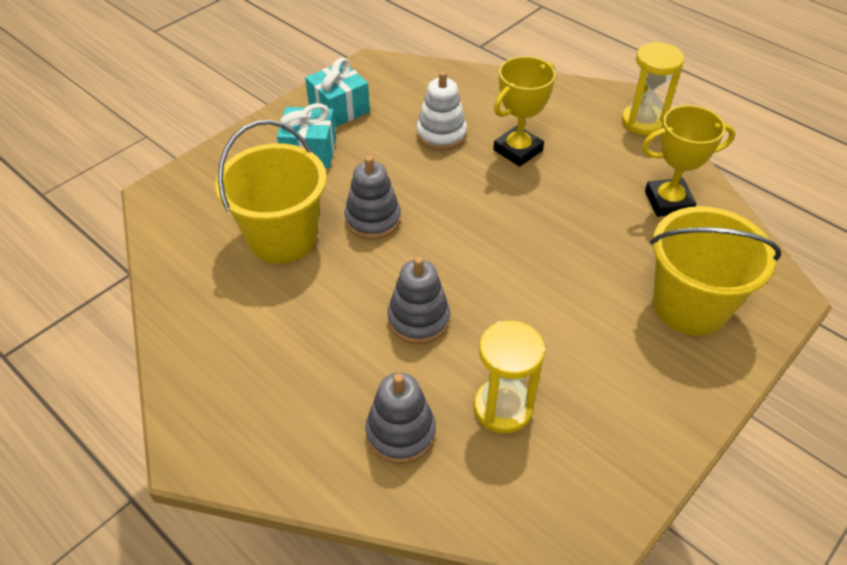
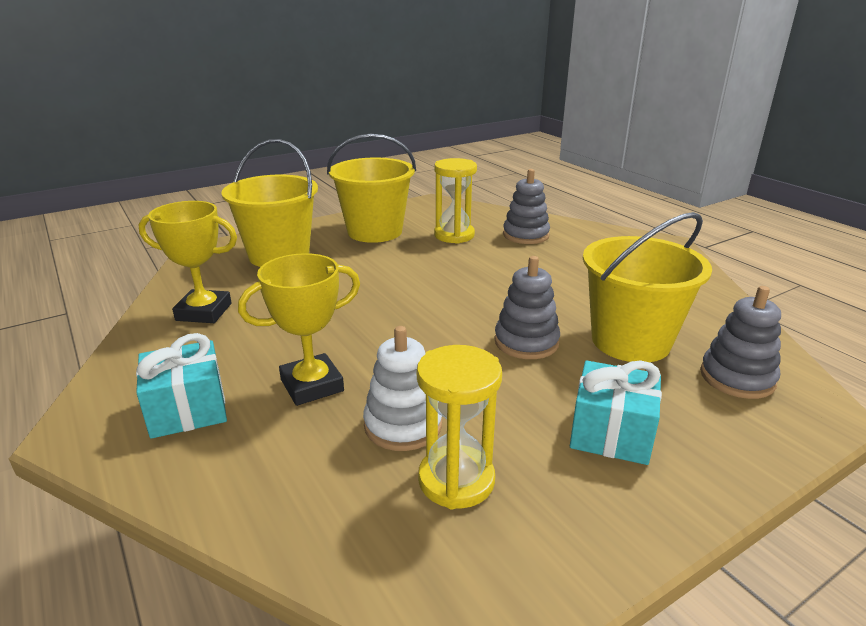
camera: 165 degrees left, 20 degrees down
turquoise gift [305,58,370,127] -> turquoise gift moved to [136,333,227,439]
grey stacking toy [387,257,450,344] -> grey stacking toy moved to [700,286,781,399]
yellow hourglass [621,42,684,136] -> yellow hourglass moved to [417,345,502,509]
none -> yellow bucket [327,134,416,243]

